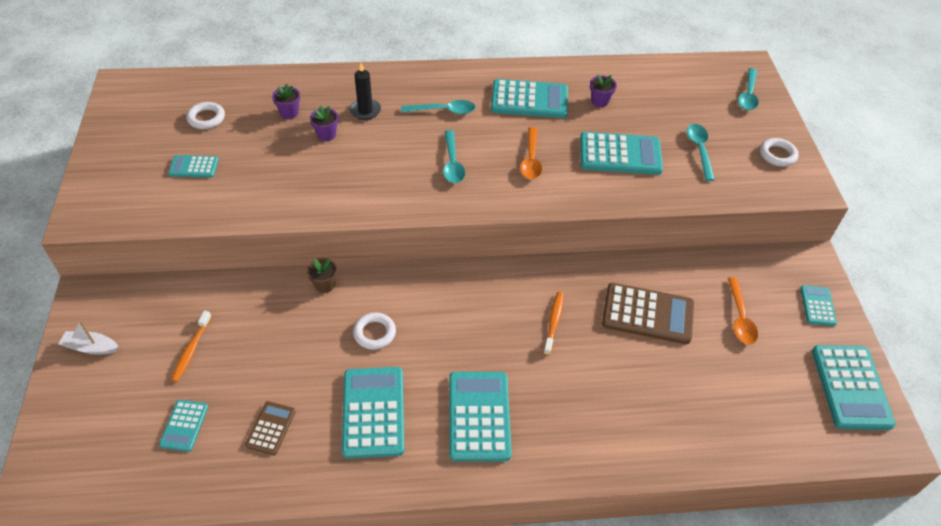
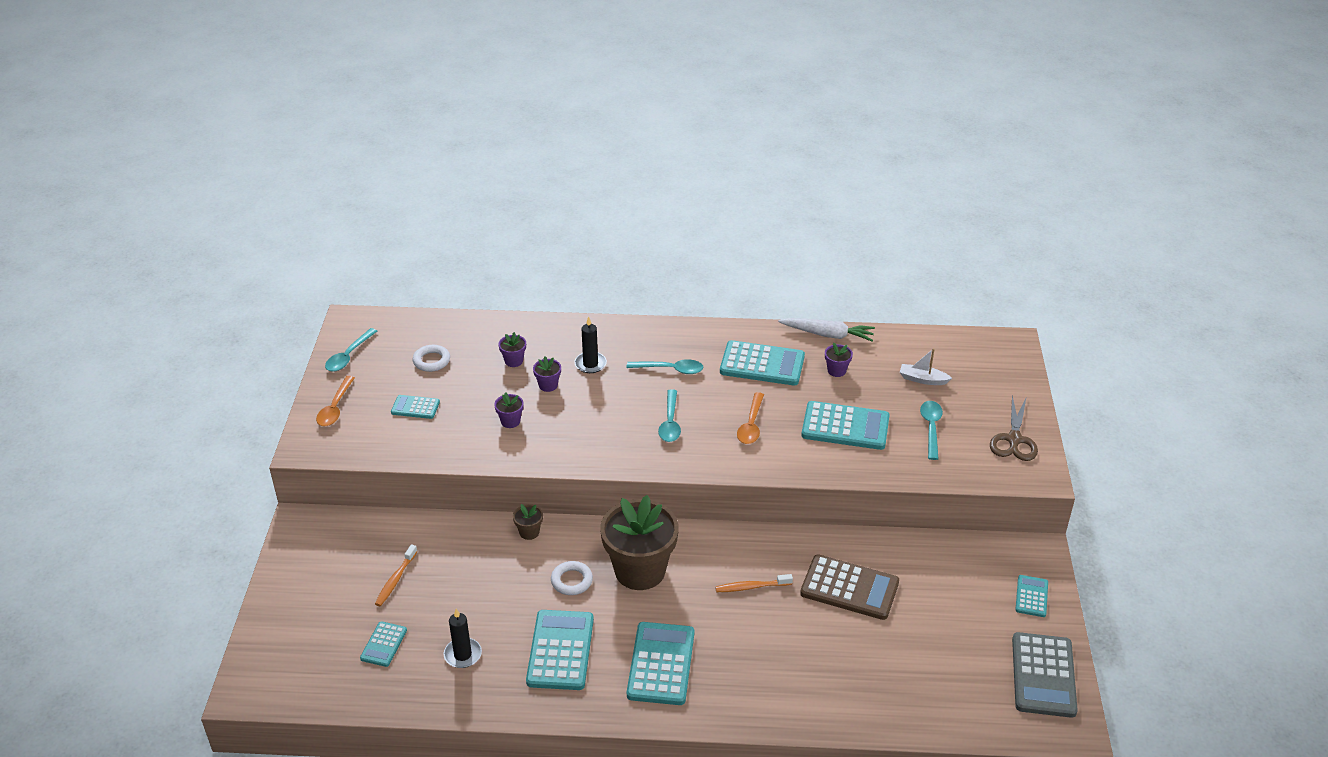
camera: 10 degrees right, 10 degrees down
white boat [58,321,118,355] -> white boat moved to [900,348,952,385]
brown calculator [245,401,296,455] -> black candle [444,609,482,668]
orange toothbrush [543,292,564,356] -> orange toothbrush turned 120 degrees counterclockwise [715,574,793,592]
orange spoon [728,277,758,344] -> orange spoon moved to [316,376,355,426]
turquoise spoon [738,68,759,110] -> turquoise spoon moved to [325,328,377,372]
white ring [760,138,799,167] -> brown scissors [990,396,1038,461]
turquoise calculator [812,345,896,430] -> grey calculator [1012,632,1078,718]
none -> purple flower pot [494,392,524,428]
none -> brown flower pot [600,495,679,590]
none -> white carrot [778,318,875,341]

